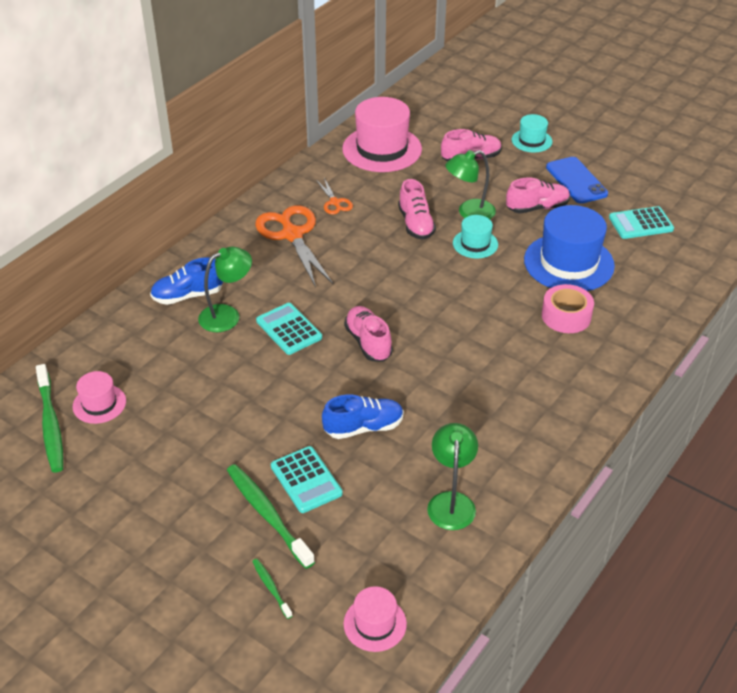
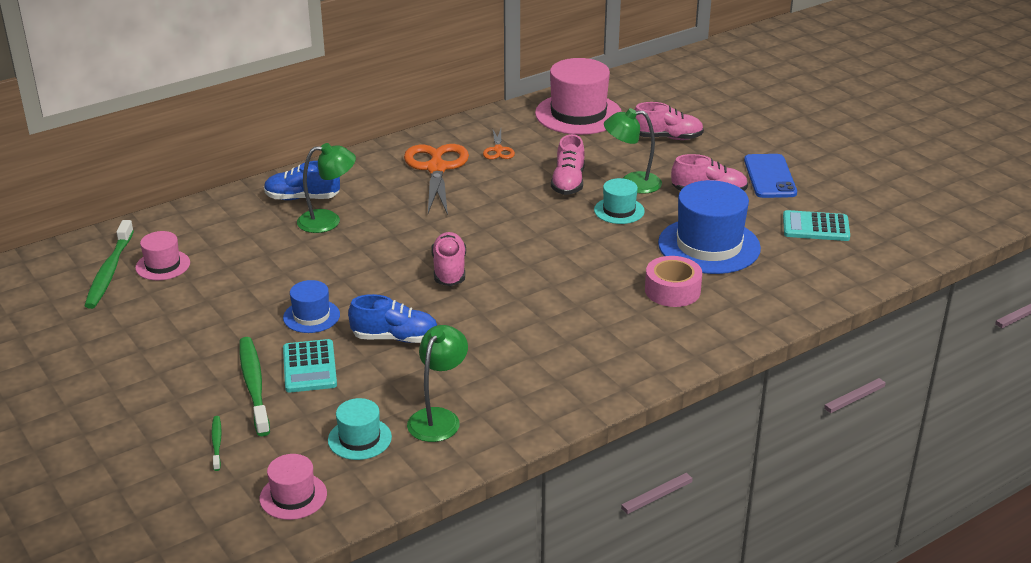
camera: 20 degrees right, 10 degrees down
turquoise calculator [256,303,322,355] -> none
turquoise hat [512,114,552,153] -> turquoise hat moved to [328,398,392,460]
none -> blue hat [283,280,340,333]

